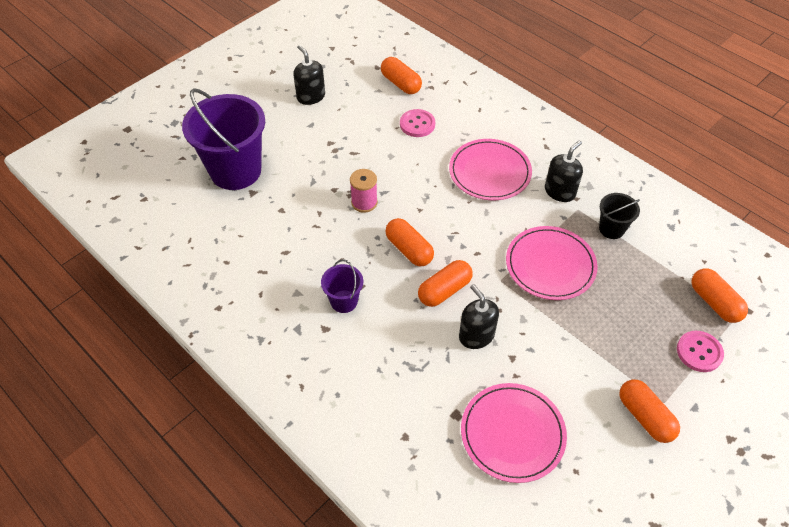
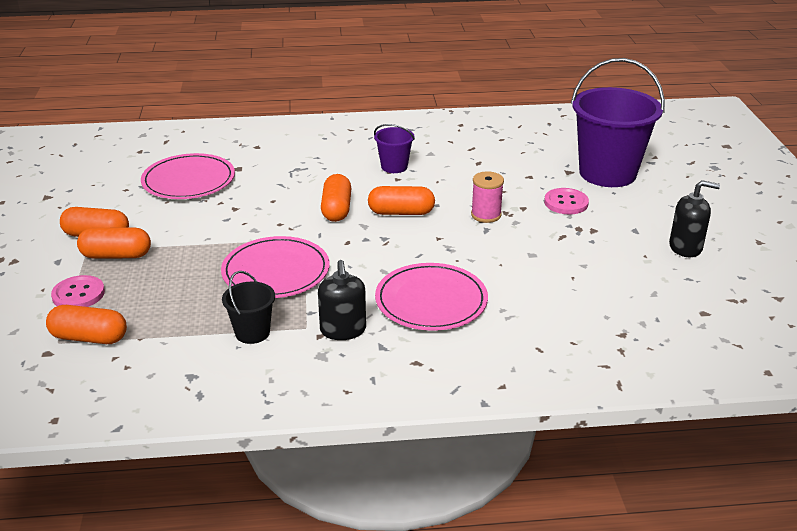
camera: 130 degrees right, 20 degrees down
orange capsule [381,57,422,94] -> orange capsule moved to [77,228,151,259]
pink button [400,109,435,137] -> pink button moved to [544,188,589,214]
black soap dispenser [459,284,499,349] -> none

